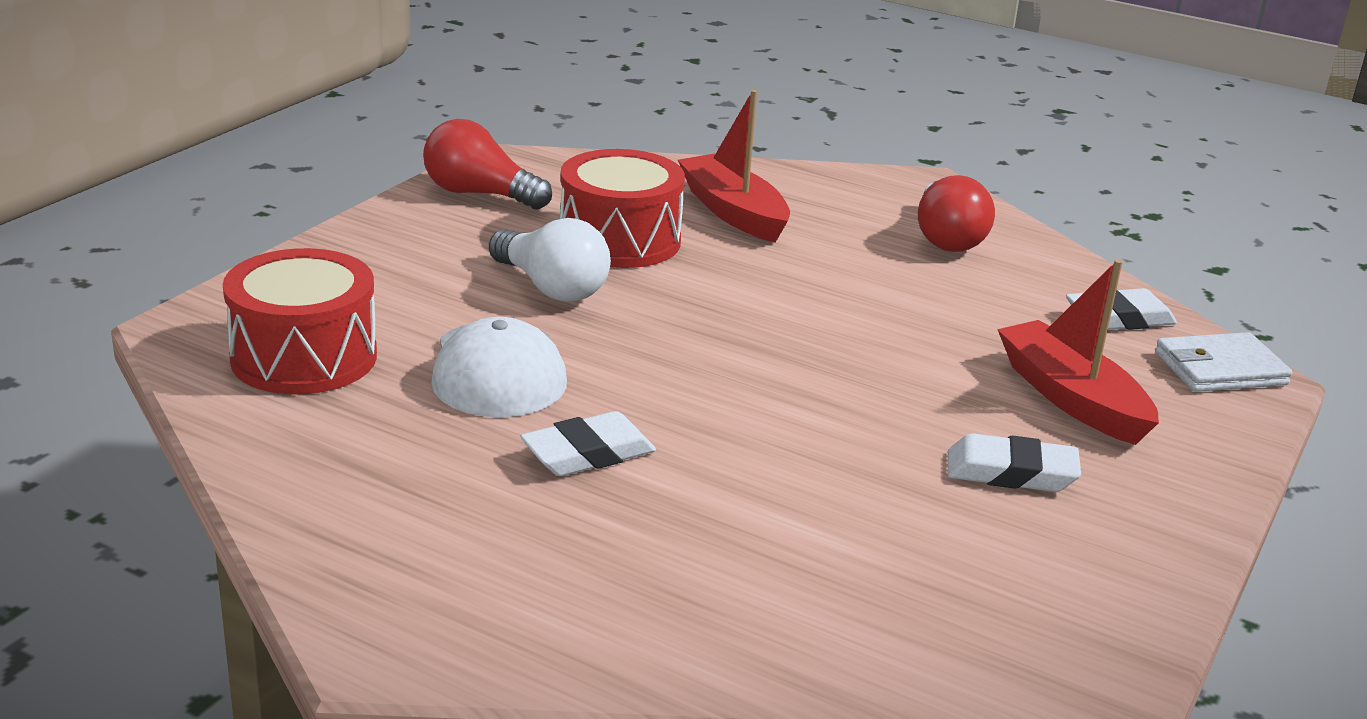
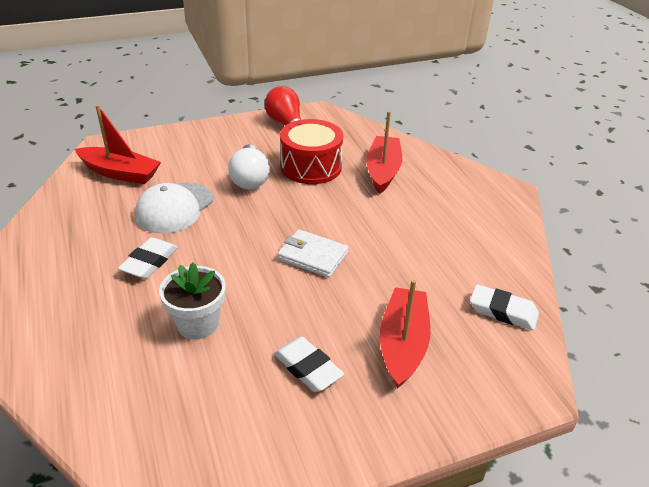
camera: 40 degrees right, 10 degrees up
red drum [223,248,377,395] -> red boat [75,105,161,184]
white eraser [520,411,656,476] -> white eraser turned 75 degrees counterclockwise [118,237,178,279]
red light bulb [918,175,995,252] -> none
white wallet [1155,332,1292,392] -> white wallet moved to [278,229,349,278]
none -> white flower pot [159,262,226,339]

